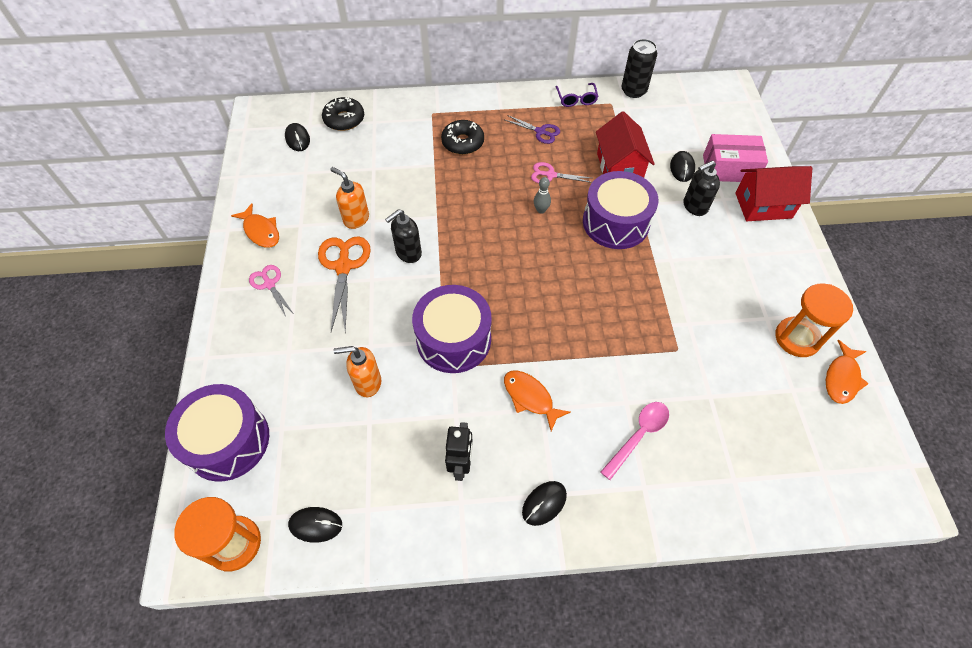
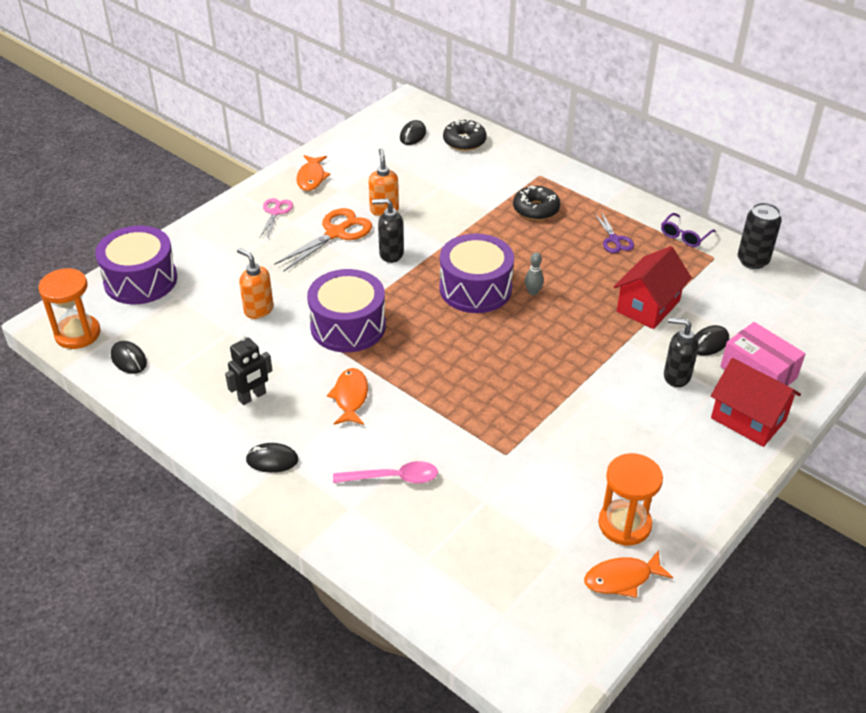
camera: 45 degrees right, 15 degrees down
pink scissors [531,162,592,183] -> none
purple drum [583,171,658,249] -> purple drum moved to [439,233,514,313]

